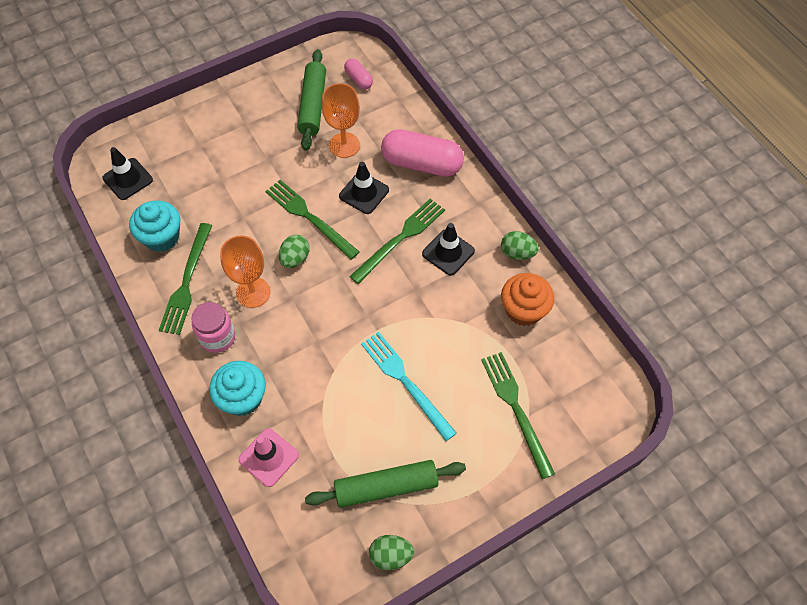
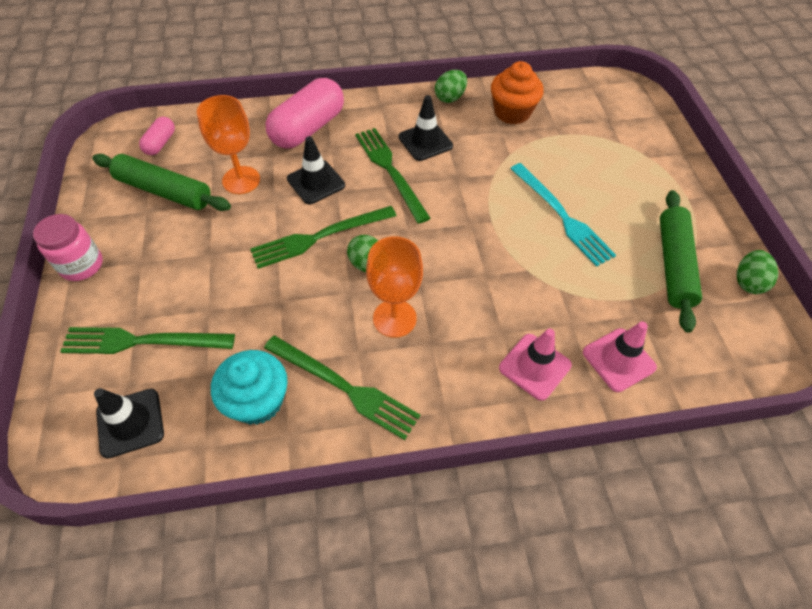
camera: 70 degrees left, 5 degrees down
pink jar [191,302,235,353] -> pink jar moved to [33,214,103,281]
turquoise cupcake [209,361,266,416] -> pink traffic cone [499,329,572,401]
pink capsule [344,58,373,90] -> pink capsule turned 60 degrees counterclockwise [139,117,175,155]
turquoise fork [361,332,457,441] -> turquoise fork turned 105 degrees counterclockwise [510,163,616,267]
green fork [481,352,555,479] -> green fork moved to [60,327,235,354]

